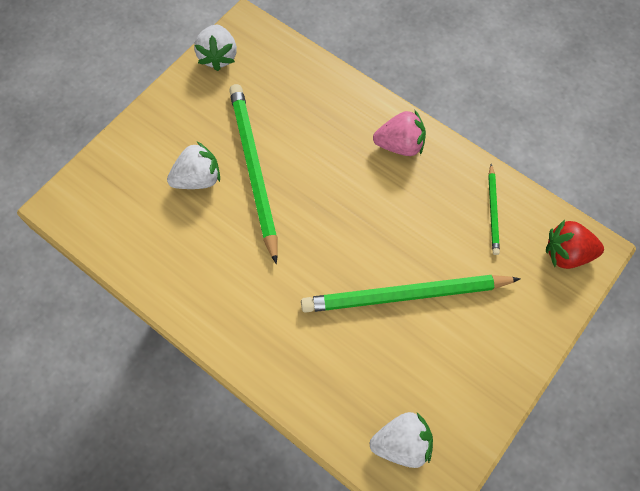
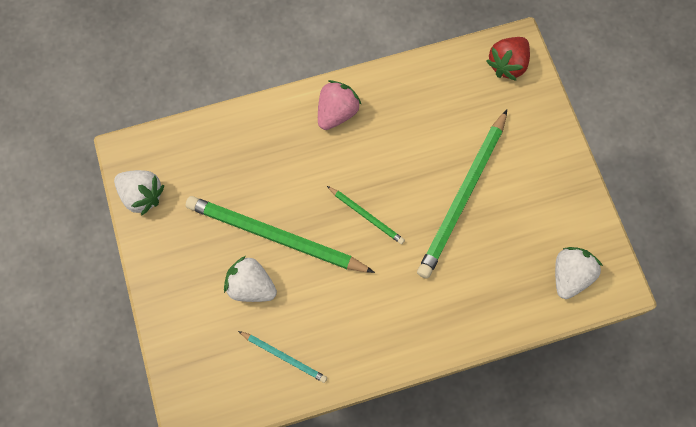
camera: 55 degrees left, 5 degrees up
white strawberry [167,142,220,189] -> white strawberry turned 75 degrees counterclockwise [224,256,277,302]
green pencil [488,164,500,255] -> green pencil moved to [327,186,405,244]
none -> turquoise pencil [238,331,327,383]

